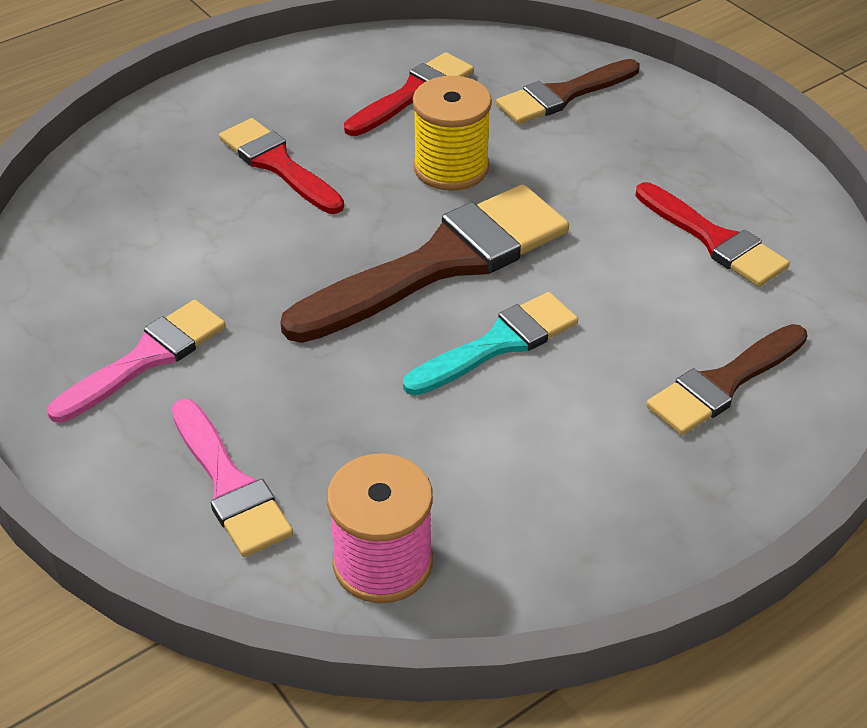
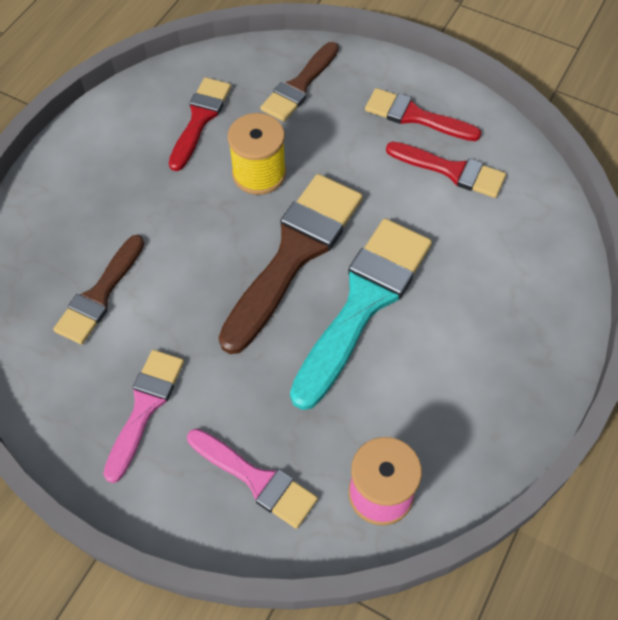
camera: 25 degrees left, 15 degrees up
red brush [219,118,344,214] -> red brush moved to [365,88,481,141]
turquoise brush [403,292,578,396] -> turquoise brush [290,218,432,410], size x1.70
brown brush [646,324,808,435] -> brown brush moved to [53,235,145,345]

